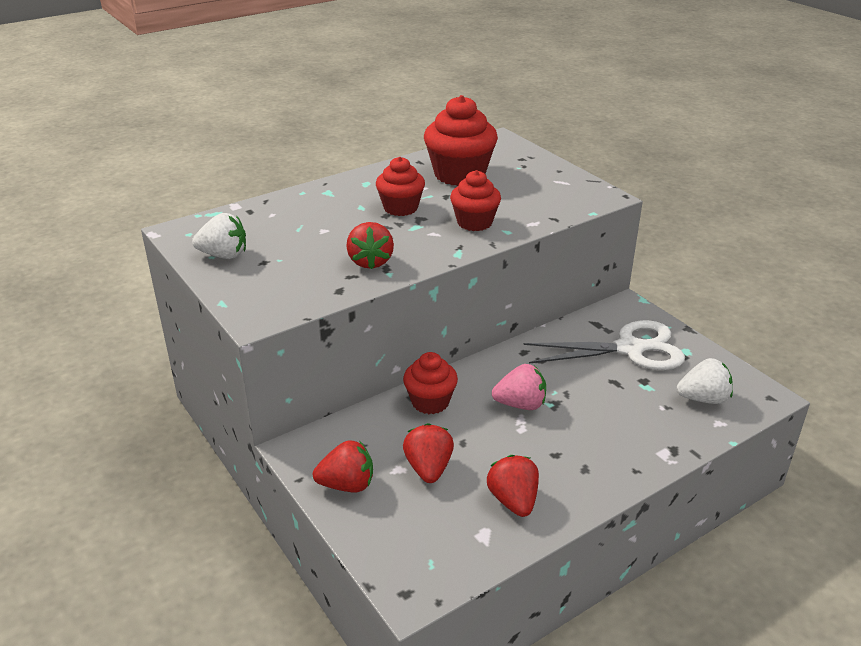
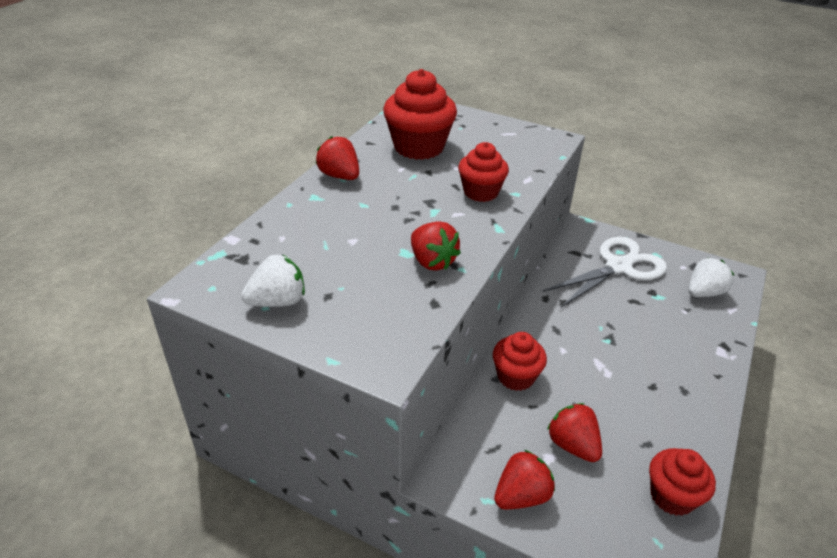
camera: 30 degrees left, 5 degrees up
red cupcake [376,157,425,216] -> red cupcake moved to [649,448,716,516]
red strawberry [487,455,539,517] -> red strawberry moved to [316,136,359,180]
pink strawberry [492,364,546,410] -> none

